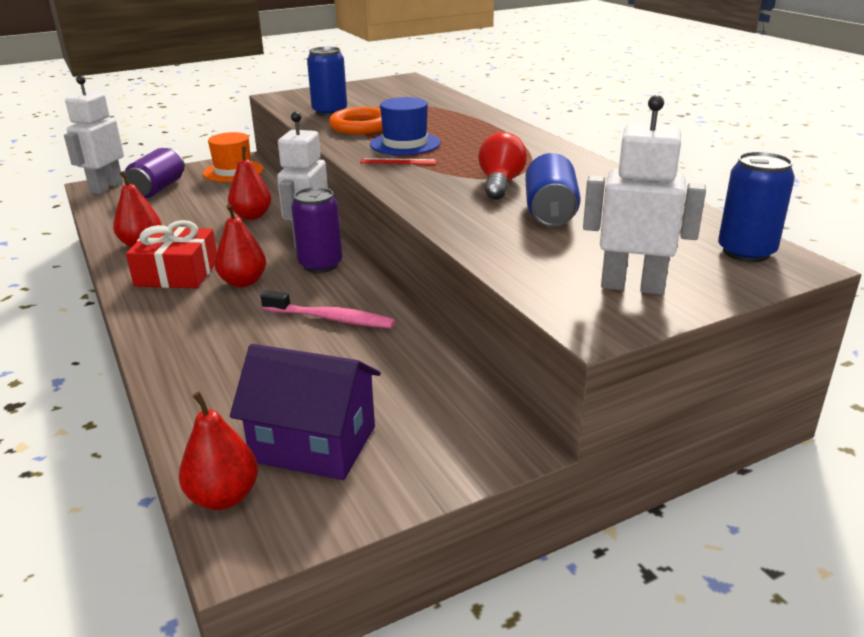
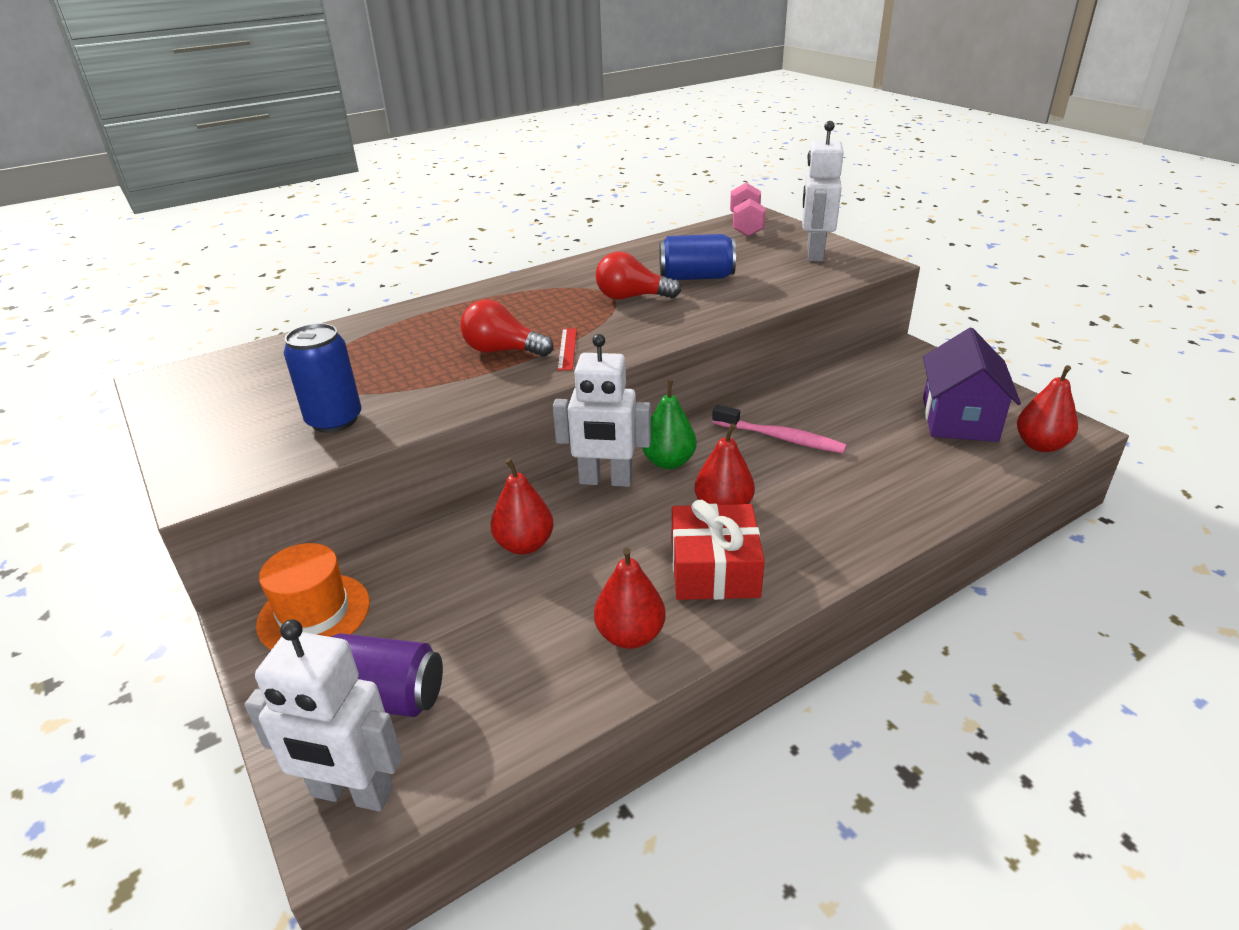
camera: 95 degrees left, 5 degrees up
pink toothbrush [261,290,395,328] -> pink toothbrush turned 105 degrees clockwise [712,405,847,453]
purple can [291,187,342,273] -> green pear [642,380,697,469]
orange ring [329,107,383,134] -> none
blue hat [370,97,441,155] -> red light bulb [460,300,554,357]
blue can [718,152,795,262] -> pink dumbbell [730,183,766,237]

